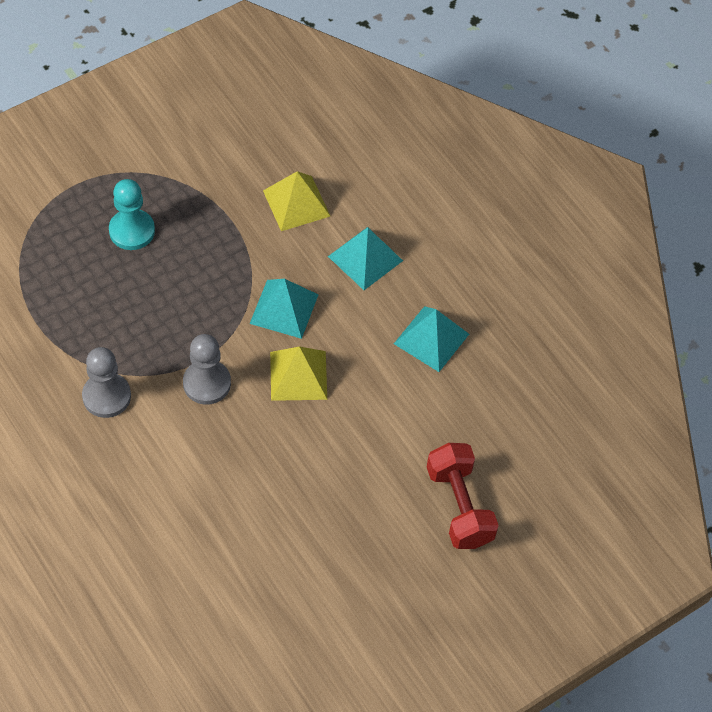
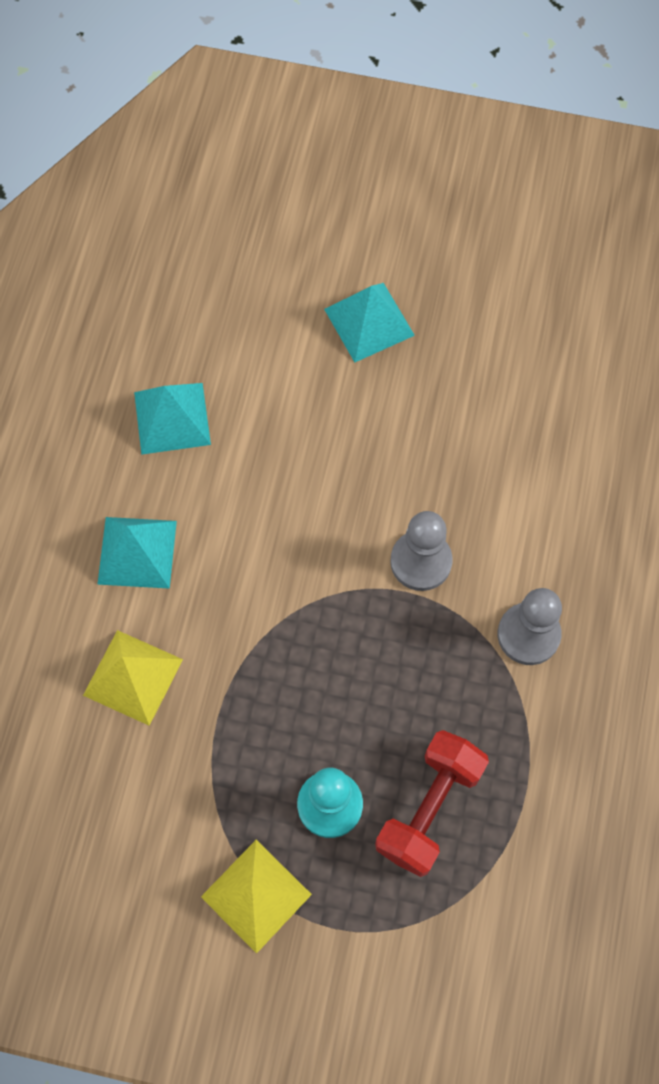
camera: 130 degrees left, 10 degrees up
turquoise pyramid [250,279,318,339] -> turquoise pyramid moved to [324,283,415,362]
yellow pyramid [270,346,327,401] -> yellow pyramid moved to [201,840,312,954]
red dumbbell [427,443,499,549] -> red dumbbell moved to [375,730,489,877]

